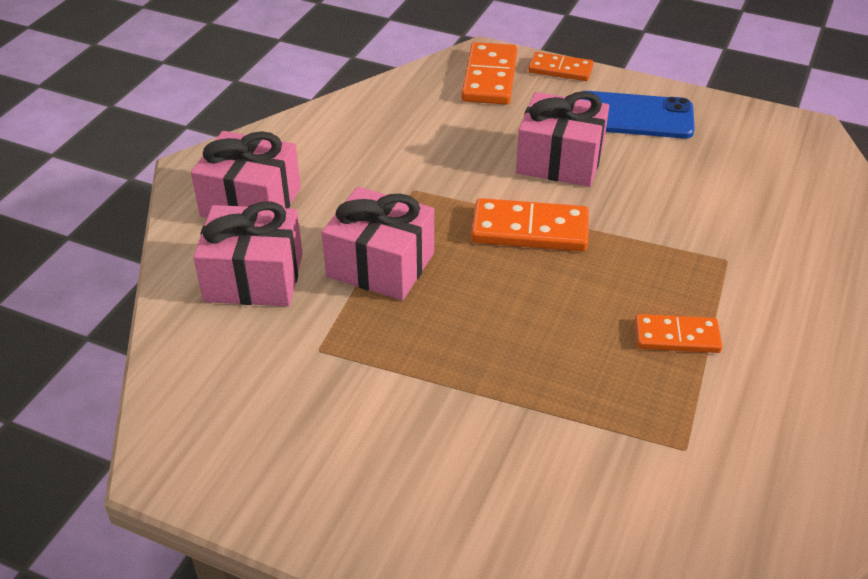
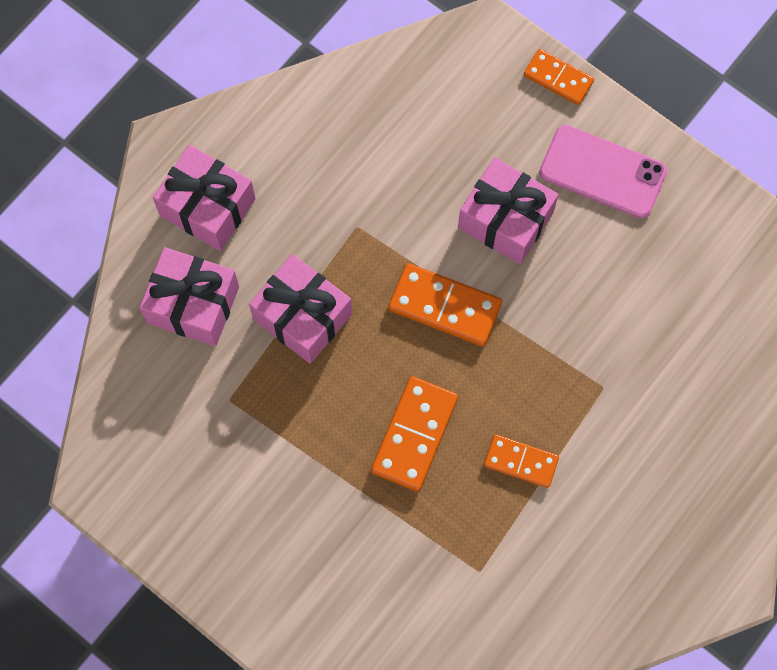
camera: 15 degrees right, 30 degrees up
orange domino [461,42,517,105] -> orange domino moved to [371,376,458,492]
blue phone [581,91,695,138] -> pink phone [539,125,667,218]

